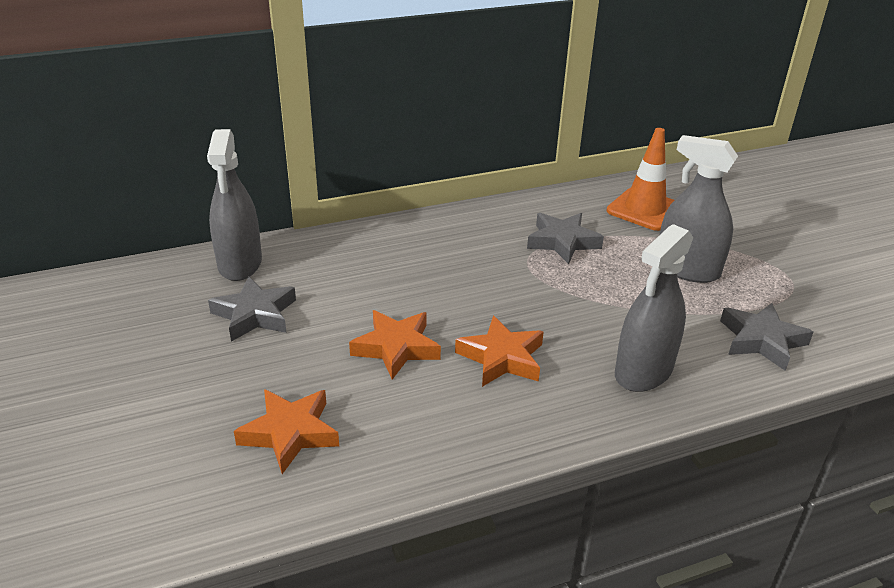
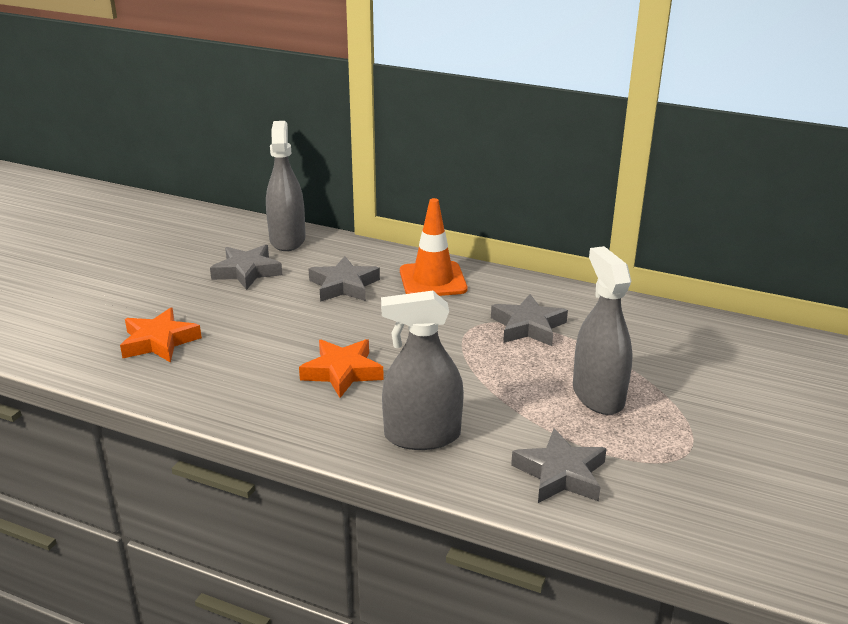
camera: 45 degrees right, 5 degrees down
grey spray bottle [207,129,262,281] -> grey spray bottle turned 135 degrees clockwise [266,121,306,251]
orange star [349,310,441,379] -> none
orange traffic cone [607,128,674,231] -> orange traffic cone moved to [400,198,467,296]
none -> grey star [309,256,380,302]

